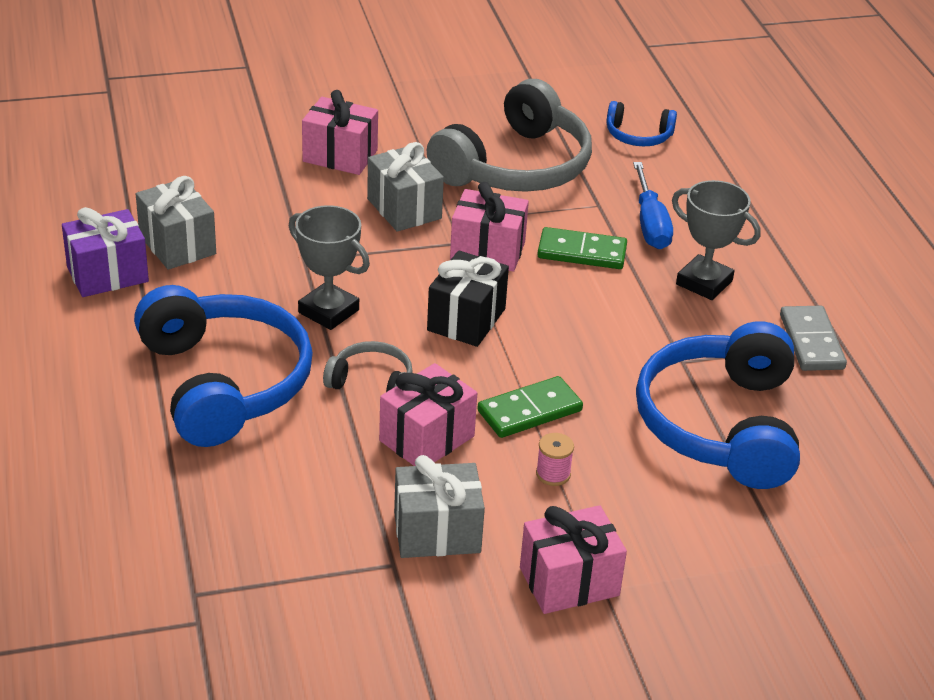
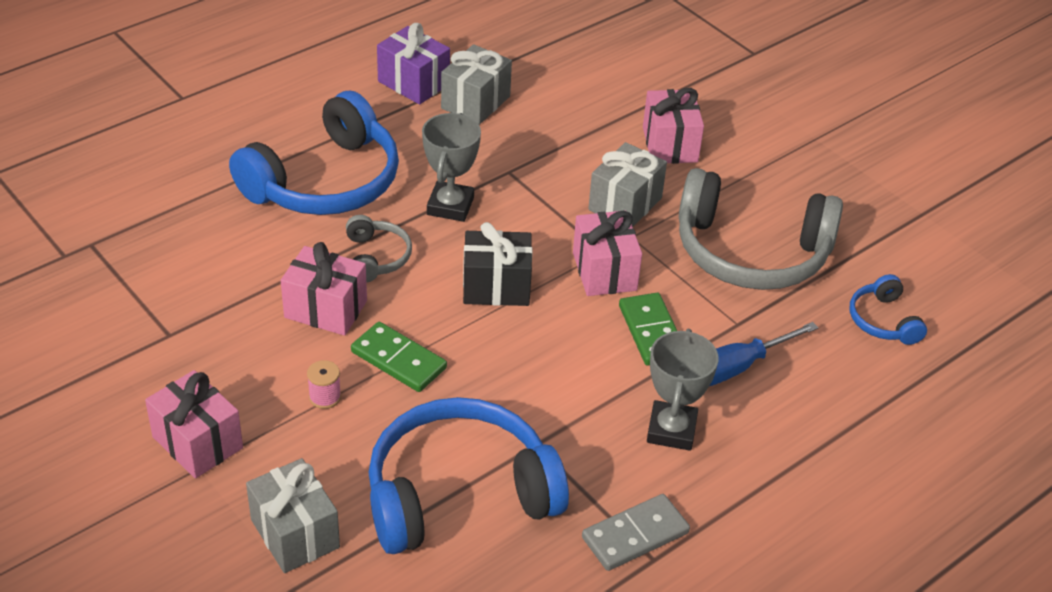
camera: 65 degrees right, 5 degrees up
grey gift [394,455,485,558] -> grey gift moved to [246,458,340,573]

